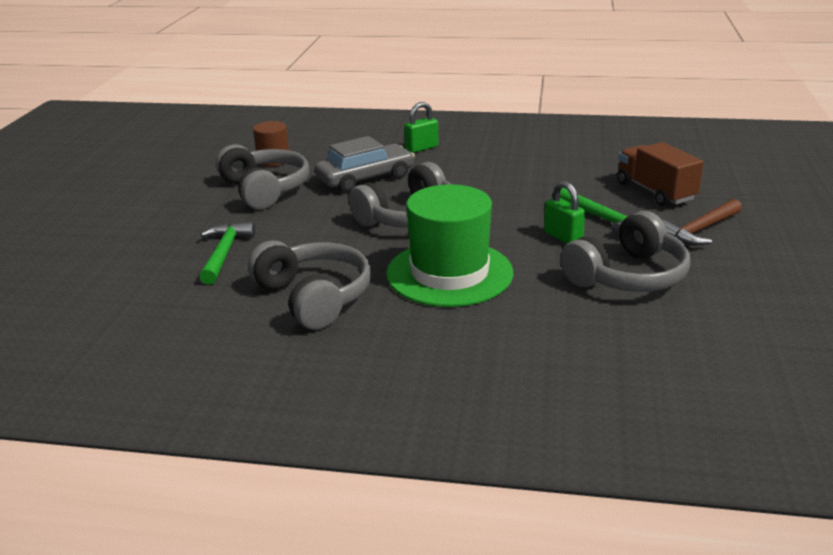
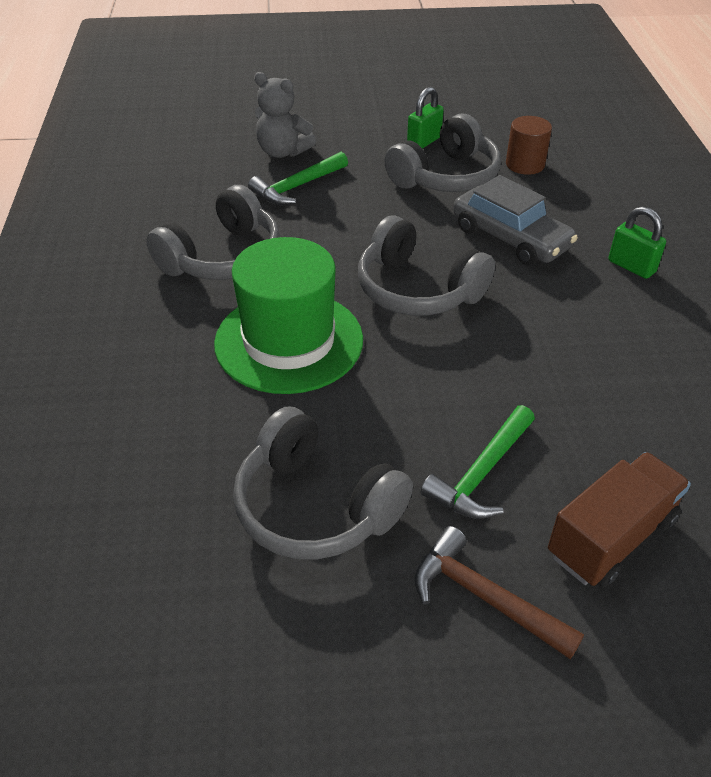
camera: 75 degrees right, 15 degrees up
green hammer [199,222,256,284] -> green hammer turned 150 degrees clockwise [248,152,348,205]
green padlock [544,181,585,244] -> green padlock moved to [407,87,444,149]
none -> grey teddy bear [254,72,316,158]

